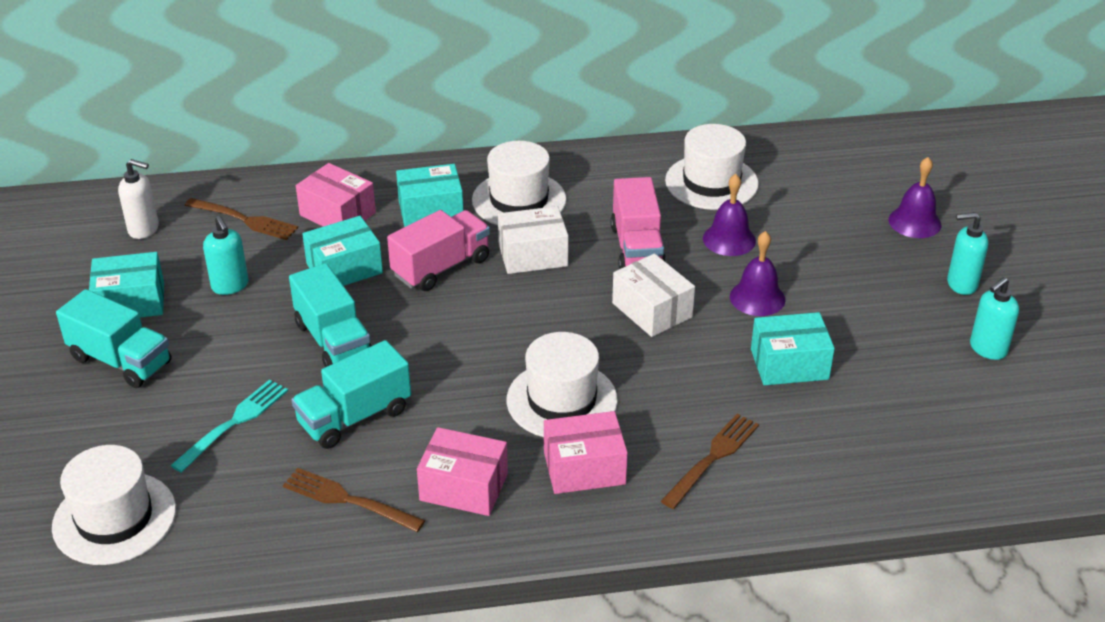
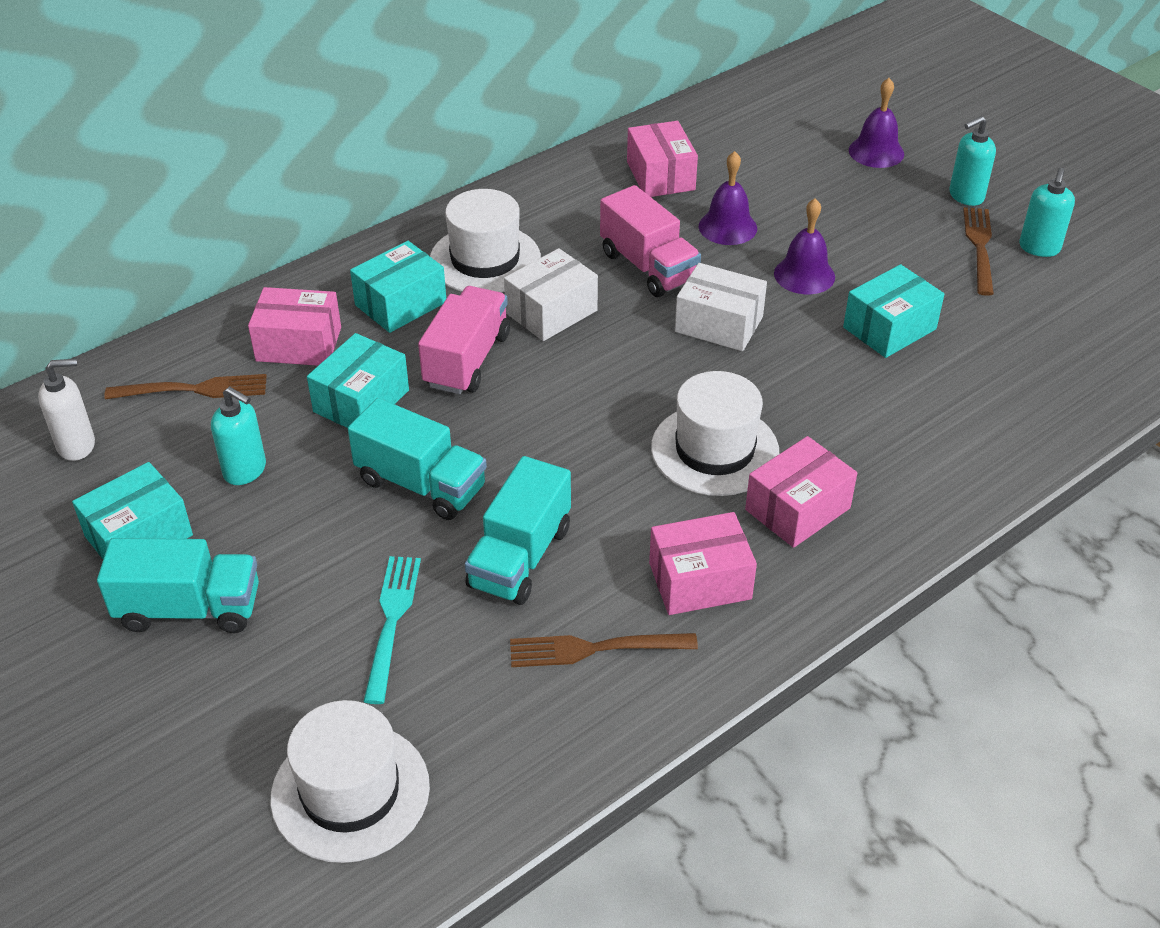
camera: 30 degrees left, 5 degrees up
brown fork [661,414,759,509] -> brown fork moved to [963,207,994,296]
white hat [665,124,759,210] -> pink box [627,121,698,197]

